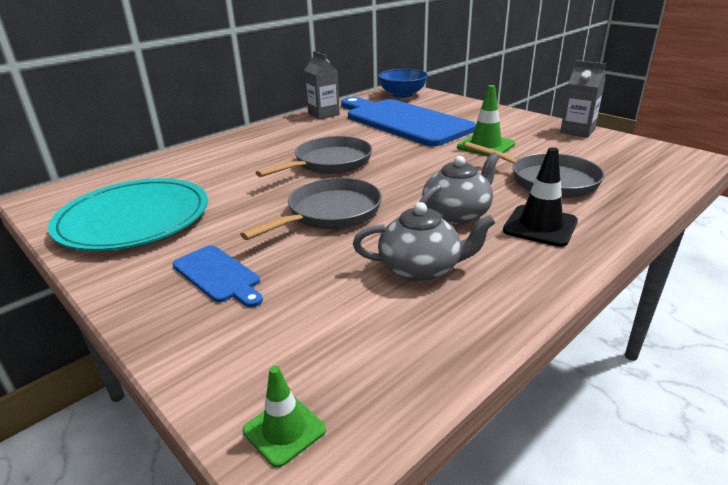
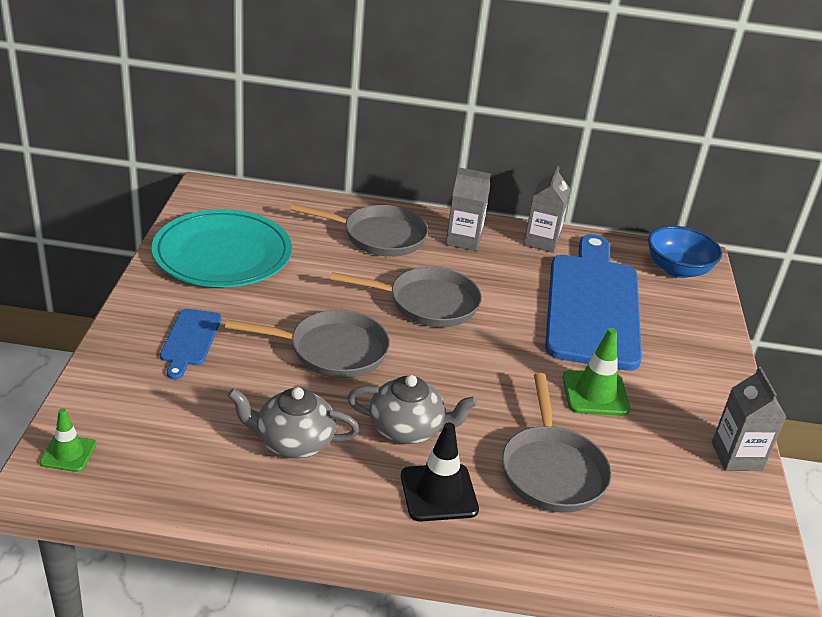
camera: 45 degrees right, 5 degrees up
grey teapot [353,202,496,282] -> grey teapot turned 135 degrees clockwise [228,387,360,458]
none -> grey pan [291,204,428,257]
none -> grey carton [446,167,491,251]

